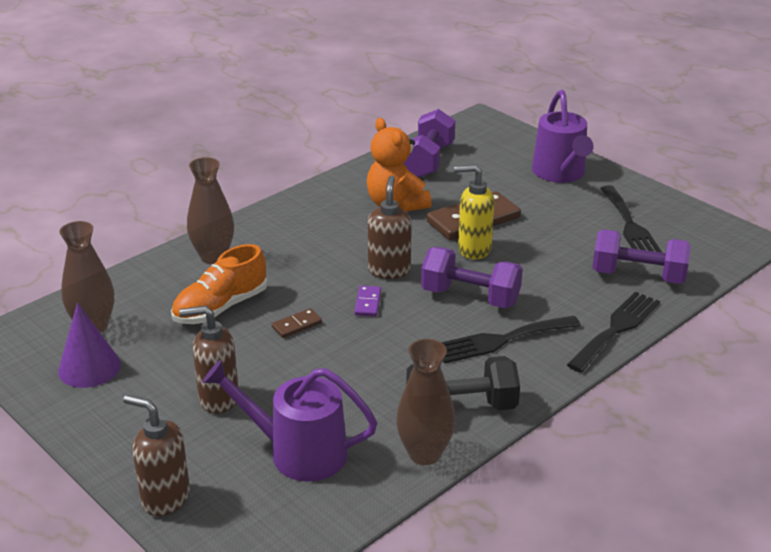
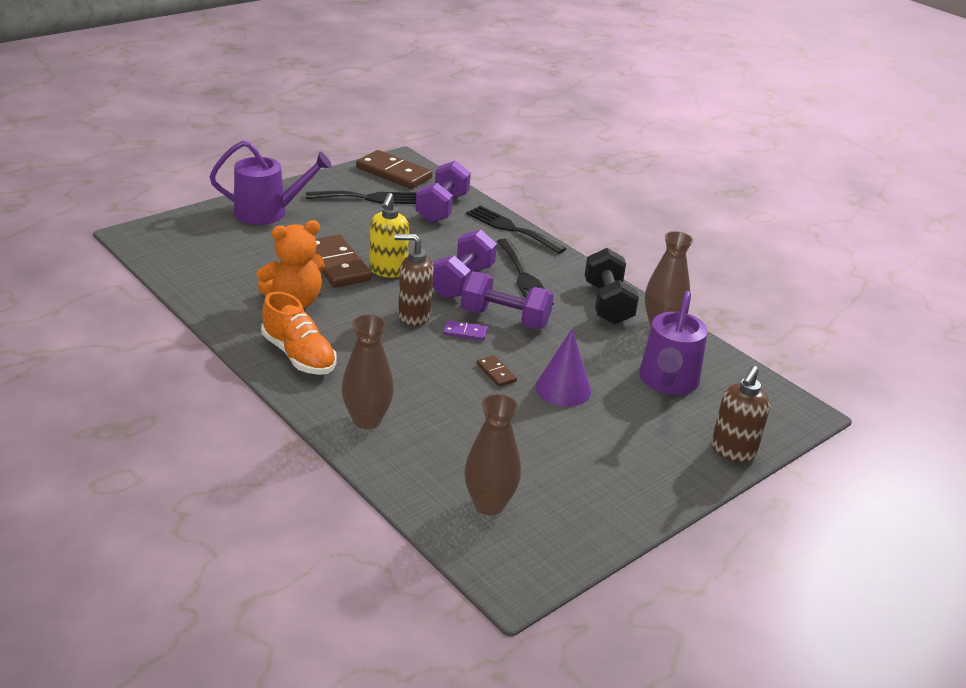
camera: 90 degrees left, 0 degrees up
purple cone [58,303,121,388] -> purple cone moved to [535,329,591,407]
orange shoe [171,244,268,324] -> orange shoe moved to [261,292,337,375]
brown soap dispenser [179,305,238,414] -> none
purple dumbbell [403,109,455,178] -> purple dumbbell moved to [461,271,554,329]
none -> brown domino [356,150,433,189]

